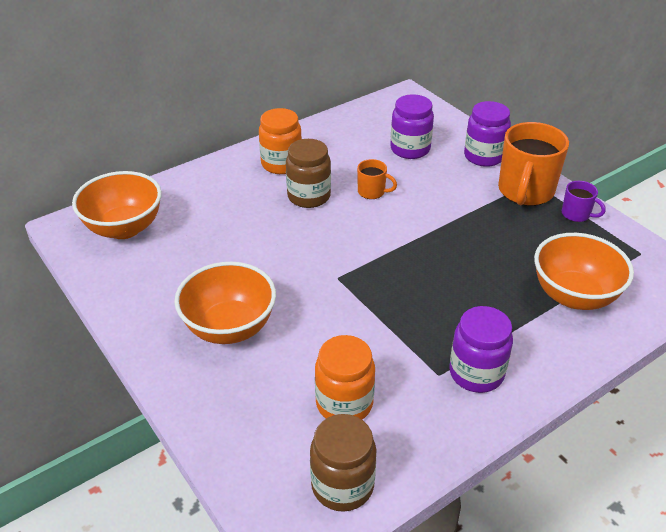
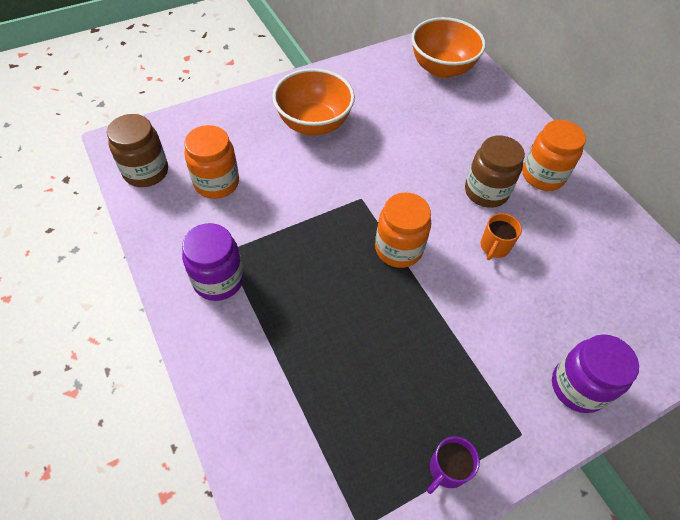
camera: 95 degrees right, 15 degrees up
purple jar [390,94,434,159] -> none
orange mug [498,122,569,206] -> none
orange bowl [534,233,634,310] -> none
none -> orange jar [375,192,431,268]

